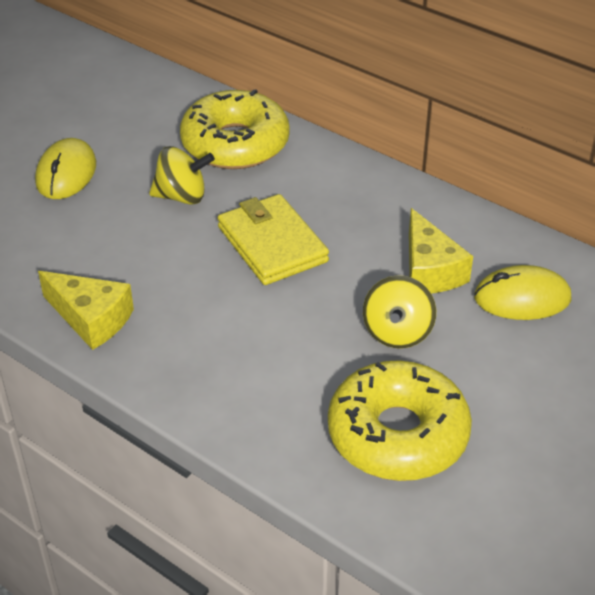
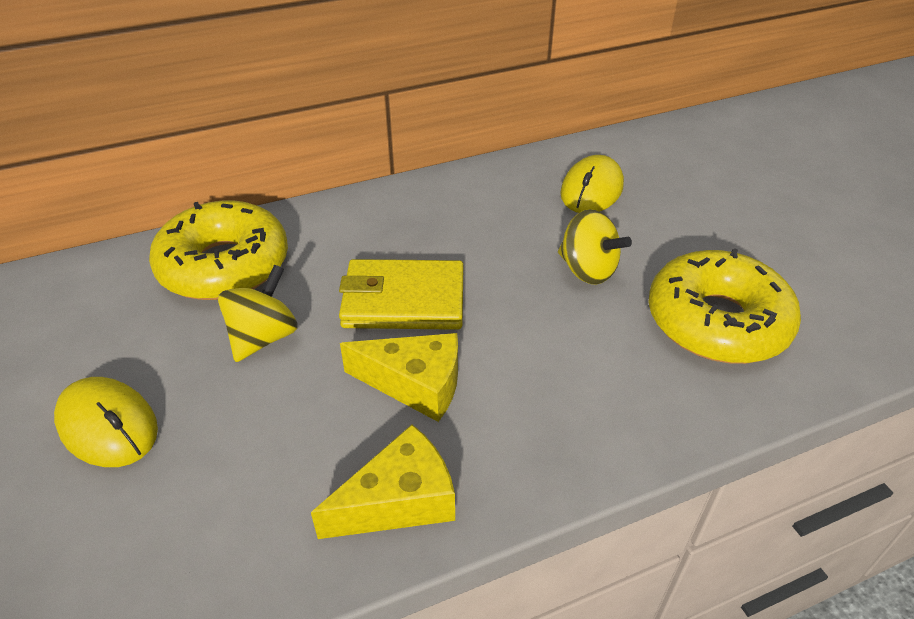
camera: 60 degrees left, 0 degrees up
yellow cheese [409,208,473,293] -> yellow cheese moved to [340,333,458,422]

